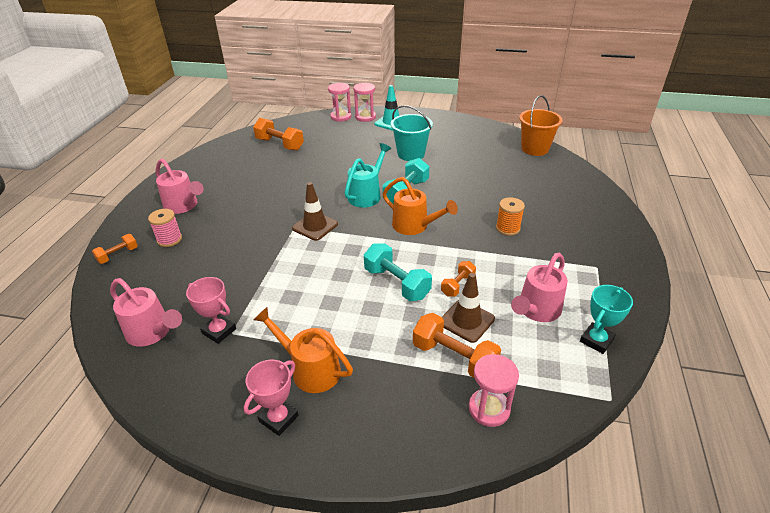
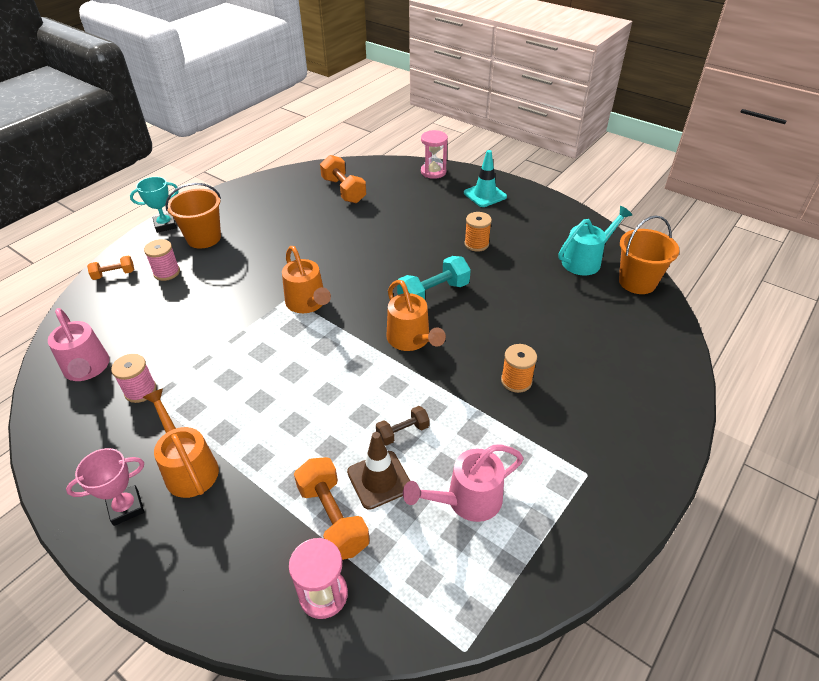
camera: 25 degrees right, 5 degrees up
pink watering can [156,159,204,214] -> orange bucket [165,183,221,249]
pink trophy [186,277,236,344] -> pink spool [111,354,157,403]
brown traffic cone [292,182,338,241] -> orange watering can [282,246,331,313]
turquoise watering can [345,143,391,208] -> turquoise watering can moved to [559,206,632,275]
pink hourglass [353,83,376,122] -> none
turquoise dumbbell [364,243,432,301] -> none
turquoise bucket [391,105,433,161] -> orange spool [464,212,492,252]
orange dumbbell [441,261,476,296] -> brown dumbbell [376,406,430,446]
turquoise trophy [580,285,633,354] -> turquoise trophy moved to [130,177,179,233]

